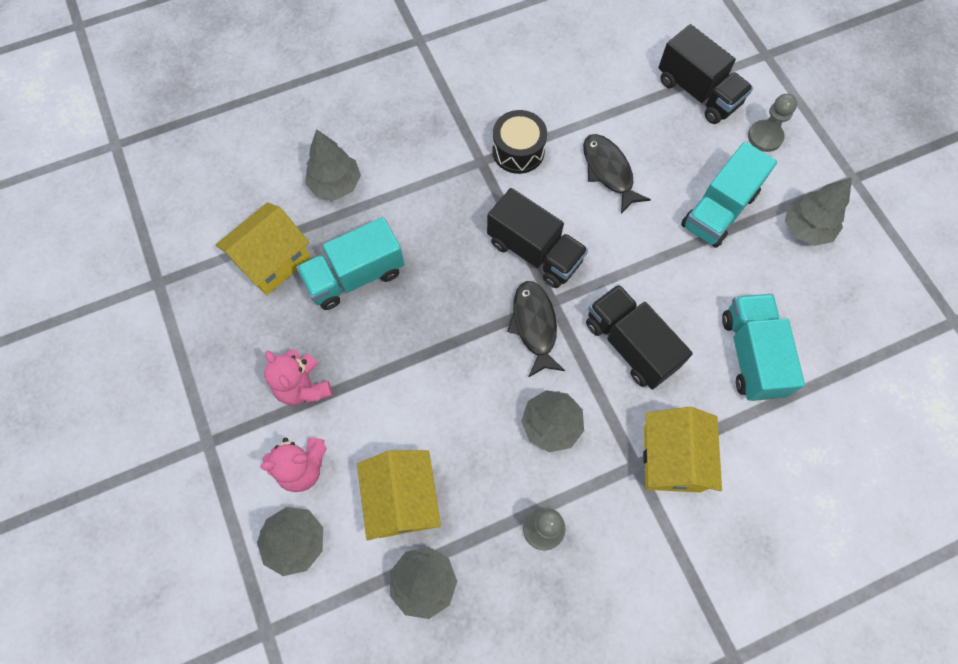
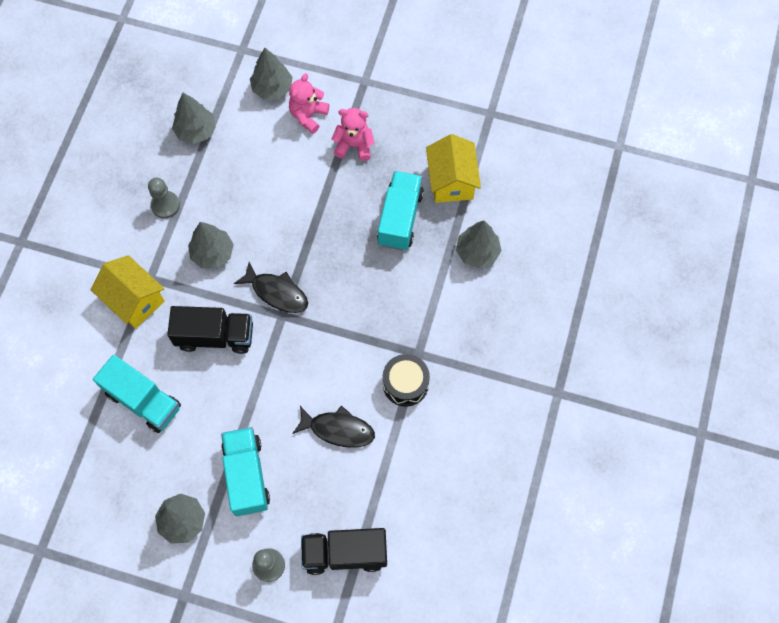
camera: 130 degrees right, 0 degrees up
yellow house [357,450,441,540] -> none
black truck [487,188,588,288] -> none

